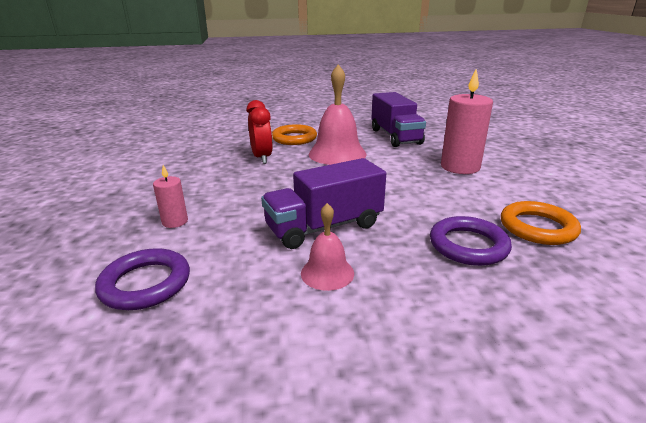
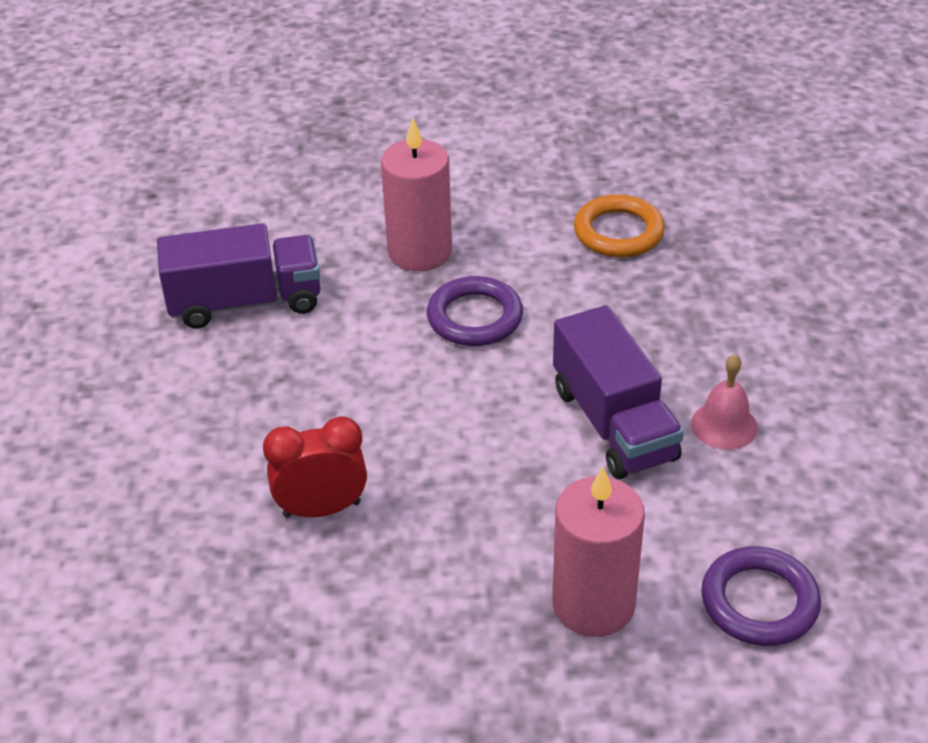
camera: 85 degrees left, 15 degrees up
pink candle [153,165,188,228] -> pink candle [552,466,645,637], size x1.96
orange ring [272,124,317,145] -> none
pink bell [309,64,366,165] -> none
purple ring [430,216,512,266] -> purple ring moved to [427,276,523,346]

